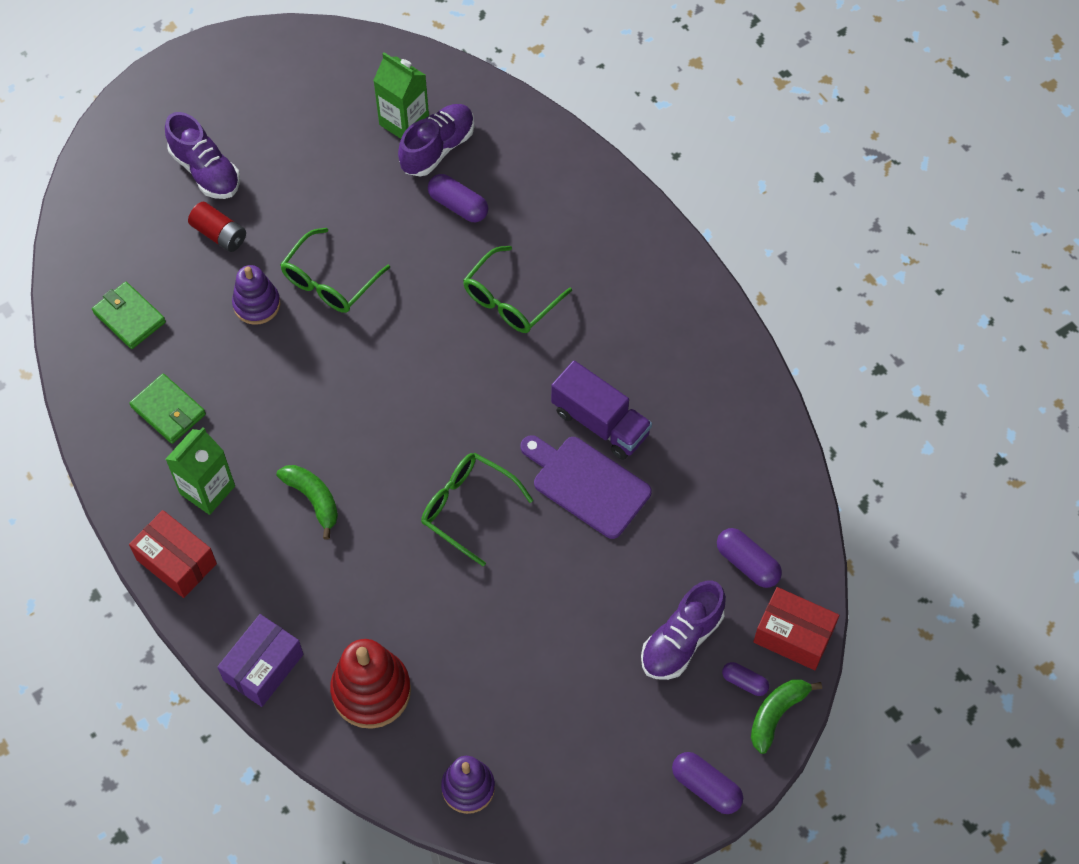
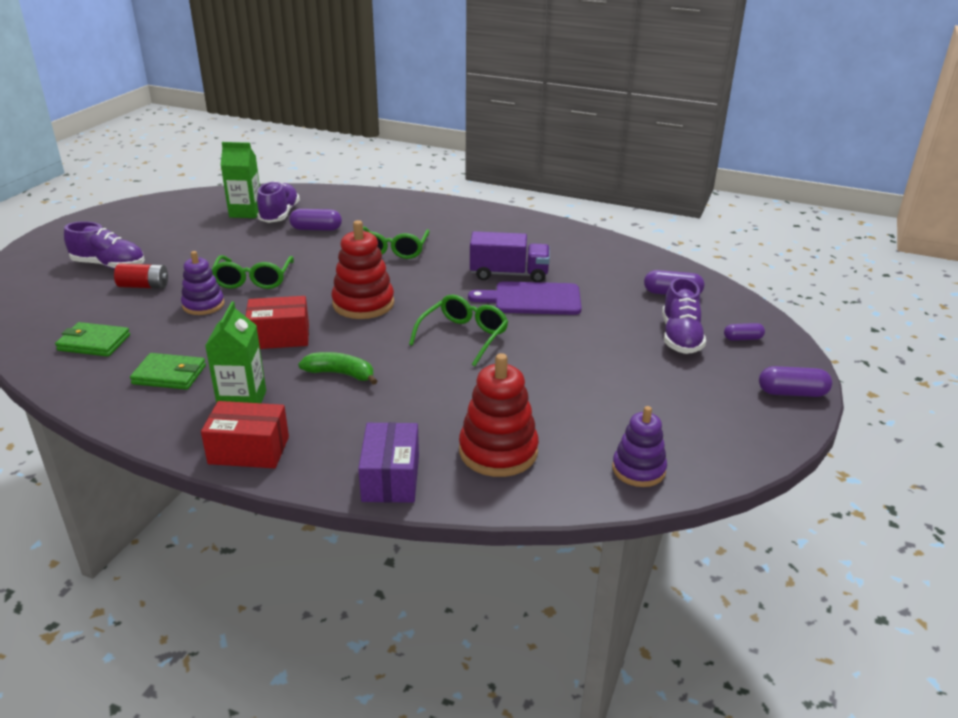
camera: 35 degrees left, 30 degrees down
green glasses [421,453,533,566] -> green glasses turned 120 degrees clockwise [409,294,508,366]
green banana [751,679,822,754] -> none
red box [753,587,839,670] -> red box moved to [246,296,309,349]
none -> red stacking toy [332,220,394,319]

